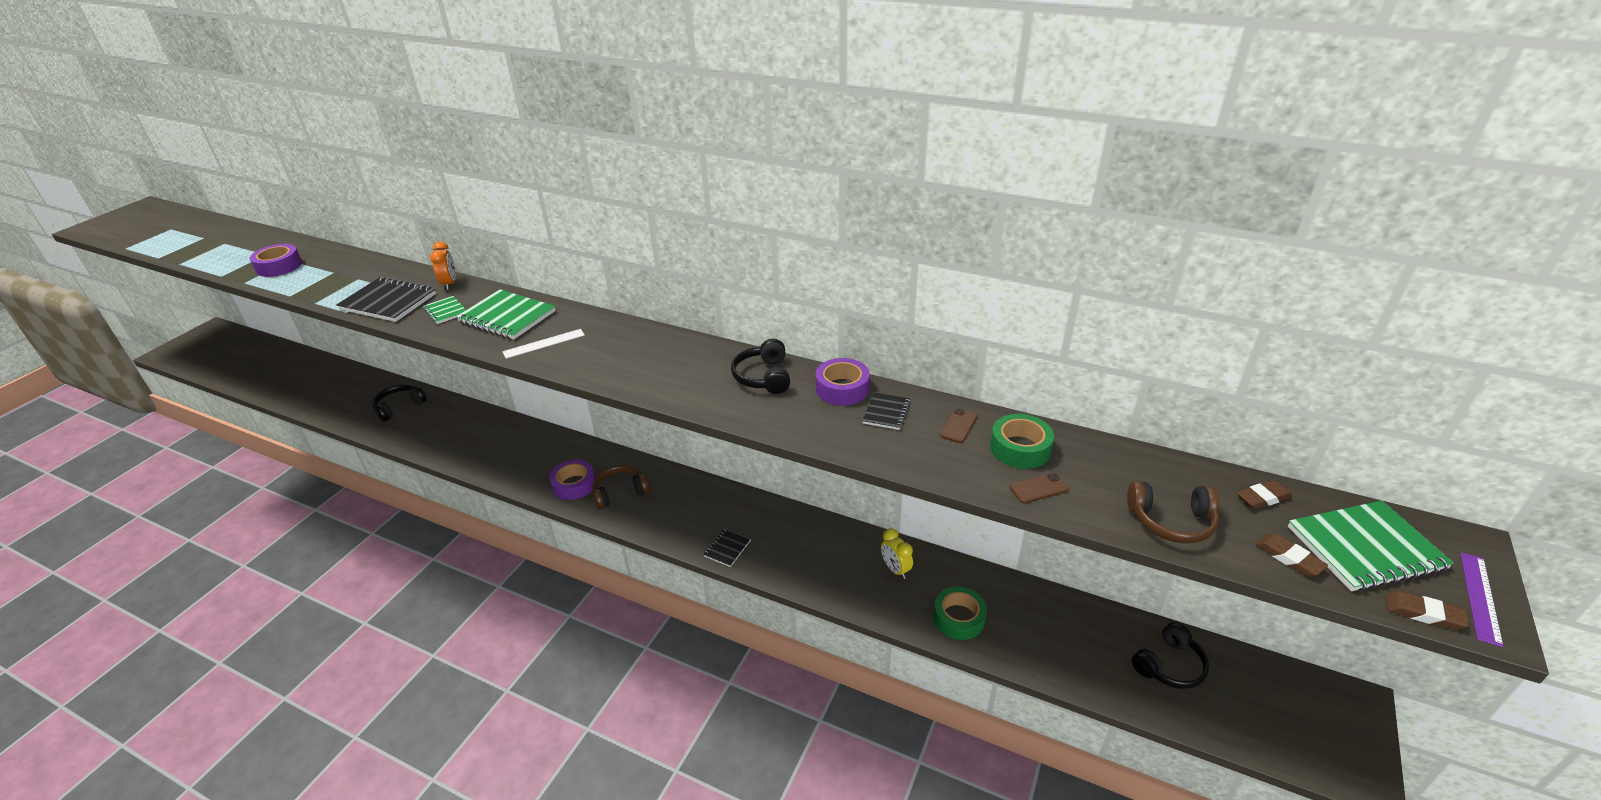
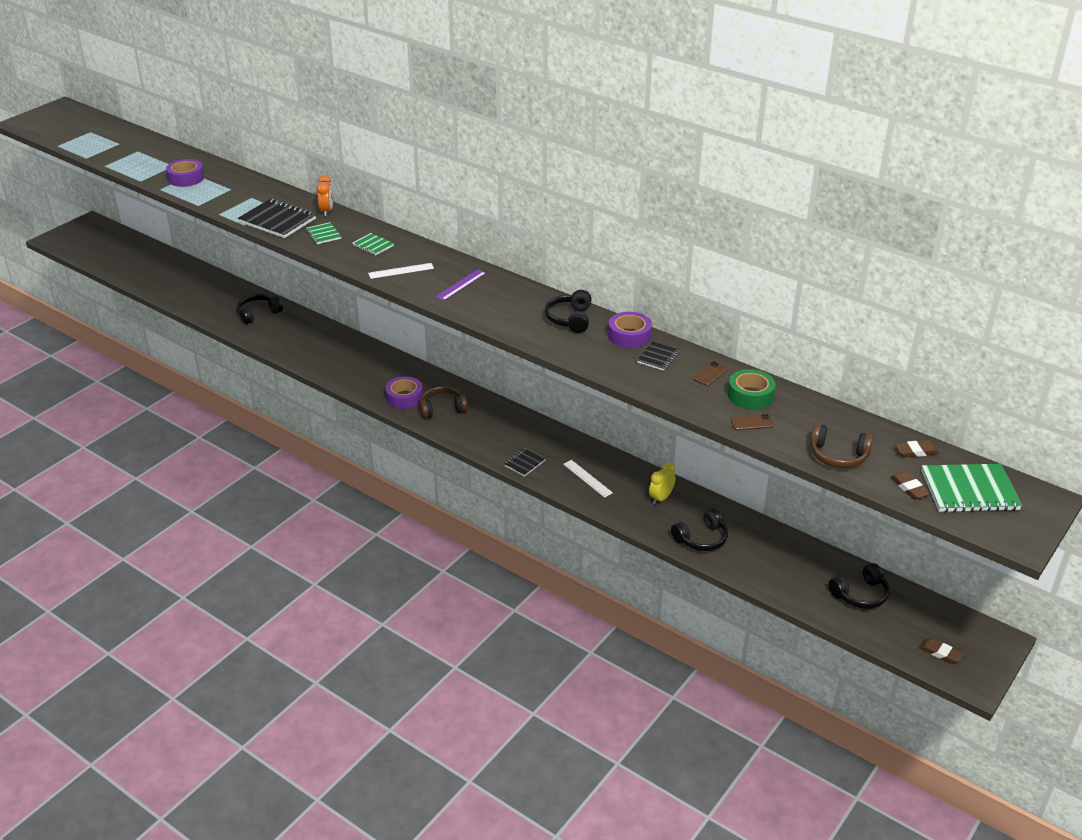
camera: 10 degrees right, 0 degrees up
green notebook [456,289,556,339] -> green notebook [352,233,394,256], size x0.53
yellow clock [881,528,913,579] -> yellow clock turned 60 degrees clockwise [649,462,675,505]
green tape [933,586,987,640] -> black headphones [671,508,728,551]
brown eraser [1385,591,1469,630] -> brown eraser moved to [919,638,964,664]
purple ruler [1460,552,1504,647] -> purple ruler moved to [436,269,486,301]
none -> white ruler [563,460,613,498]

